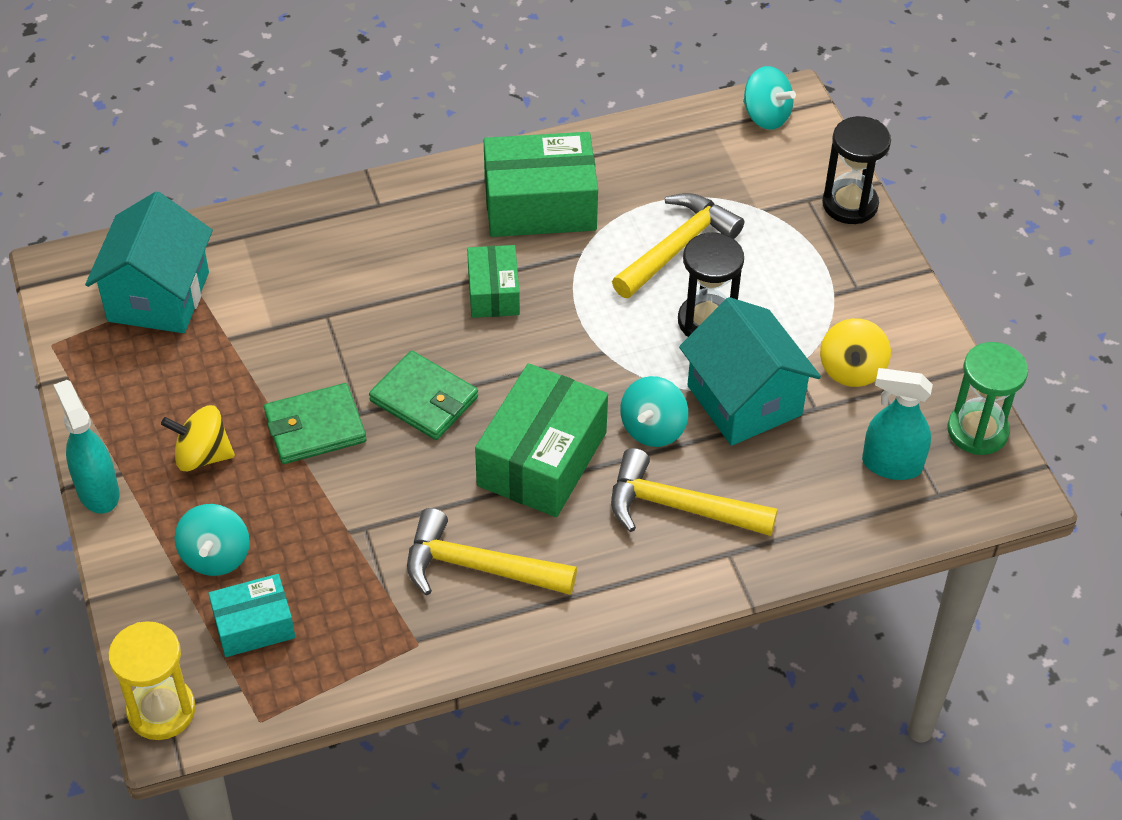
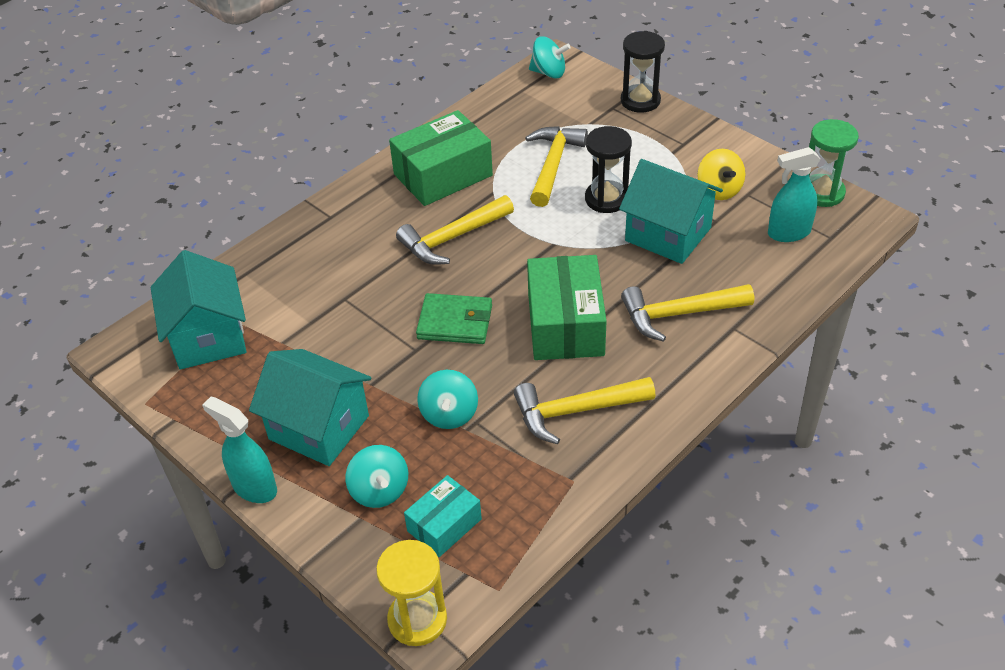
camera: 25 degrees left, 5 degrees down
yellow spinning top [161,405,235,472] -> turquoise house [249,349,372,466]
green wallet [264,383,366,464] -> none
green box [467,245,520,318] -> yellow hammer [396,195,514,265]
turquoise spinning top [620,376,688,447] -> turquoise spinning top moved to [417,370,478,429]

